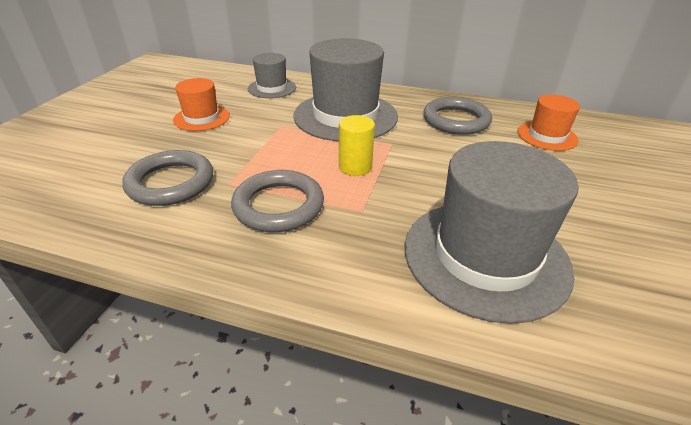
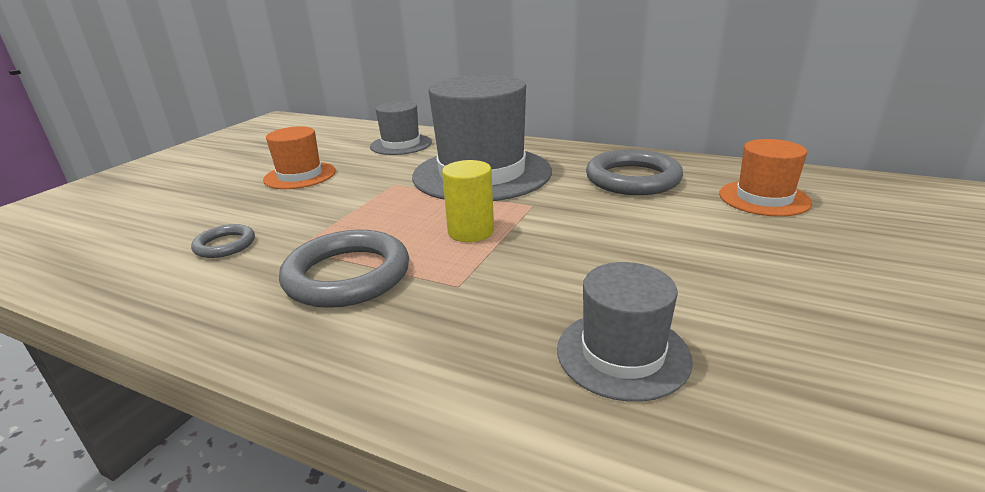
camera: 10 degrees right, 10 degrees down
grey ring [122,150,213,206] -> grey ring [191,224,255,258], size x0.52
grey hat [405,141,579,324] -> grey hat [557,262,693,402], size x0.52

